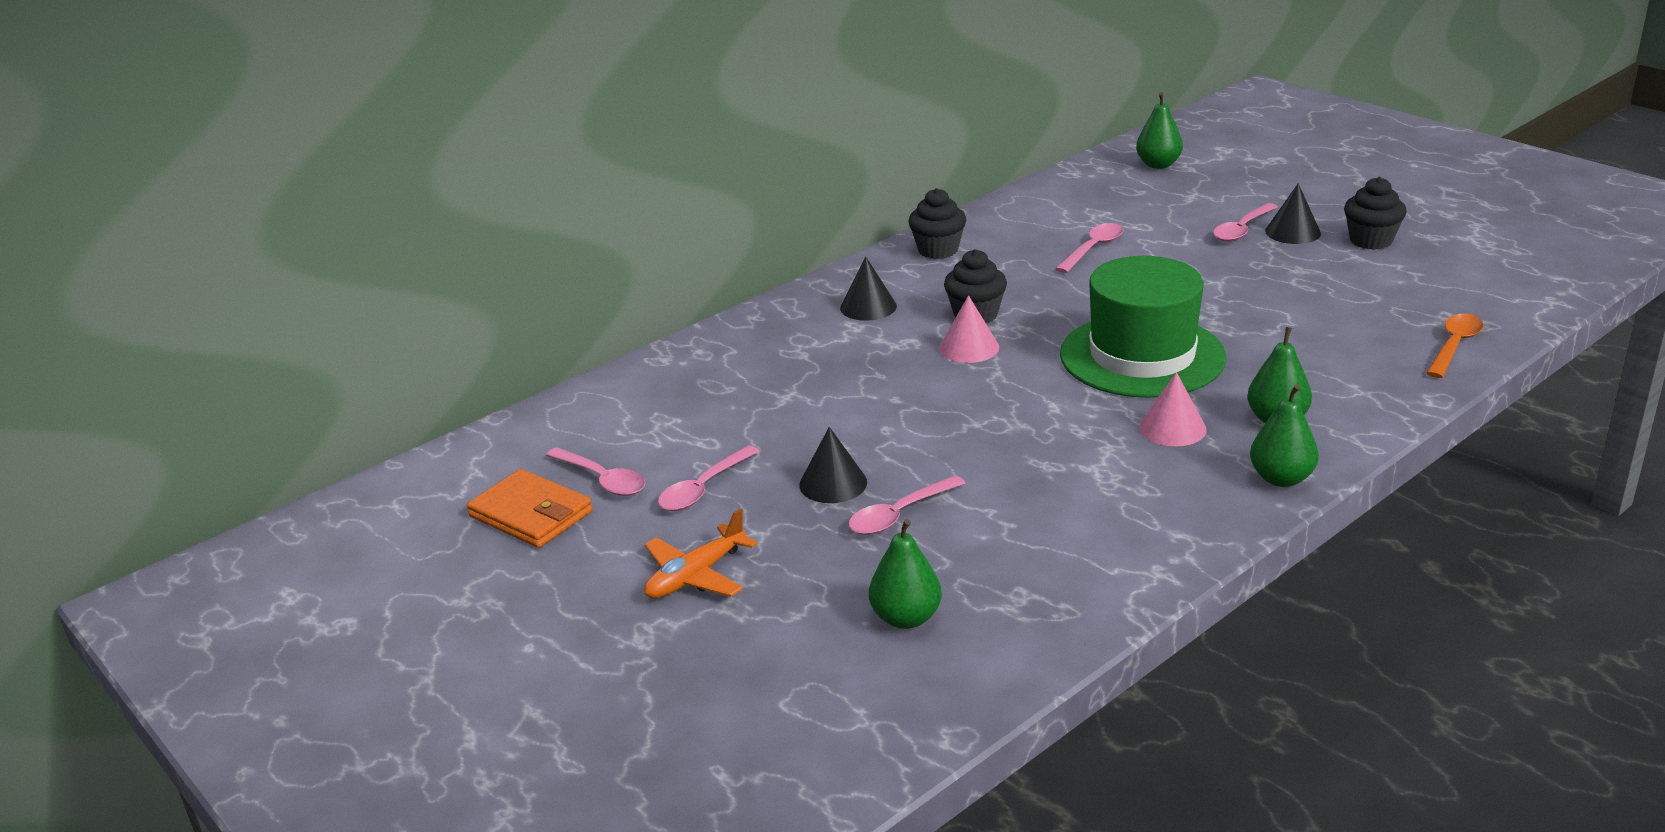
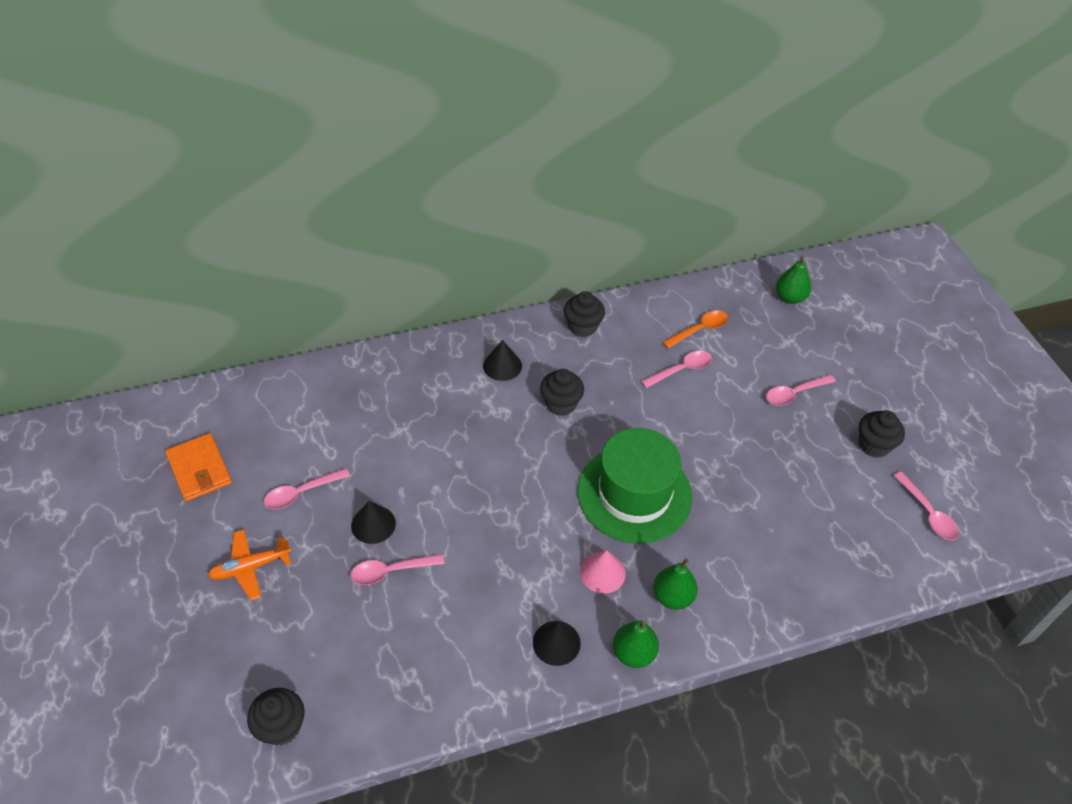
camera: 20 degrees right, 20 degrees up
pink spoon [546,447,645,496] -> pink spoon moved to [894,472,959,540]
green pear [869,519,942,629] -> none
pink cone [939,295,999,363] -> none
black cone [1265,183,1321,244] -> black cone moved to [533,621,581,666]
orange spoon [1426,314,1484,378] -> orange spoon moved to [662,310,728,349]
none -> black cupcake [247,688,305,746]

